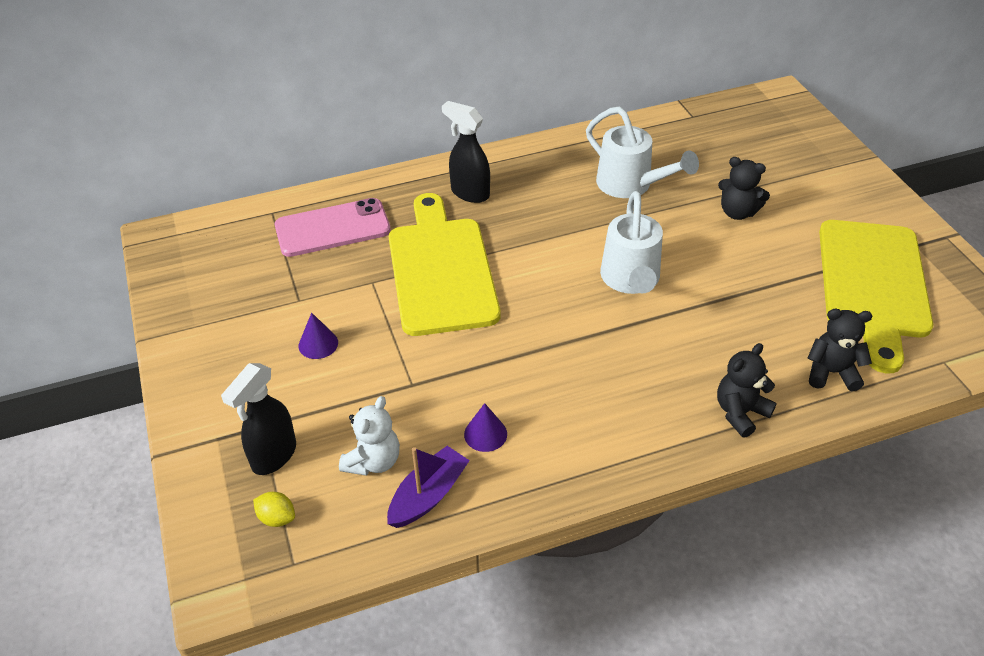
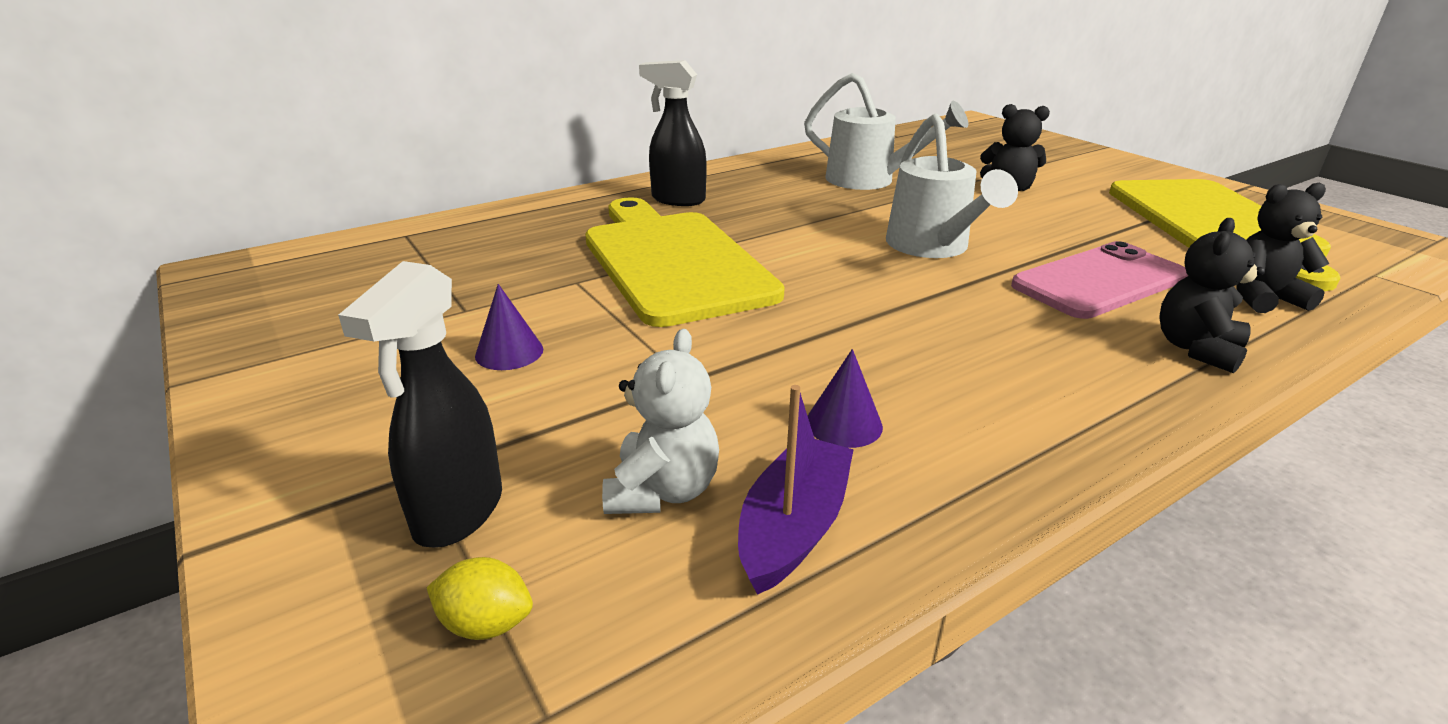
camera: 15 degrees left, 15 degrees down
pink phone [275,198,391,257] -> pink phone moved to [1011,241,1188,319]

